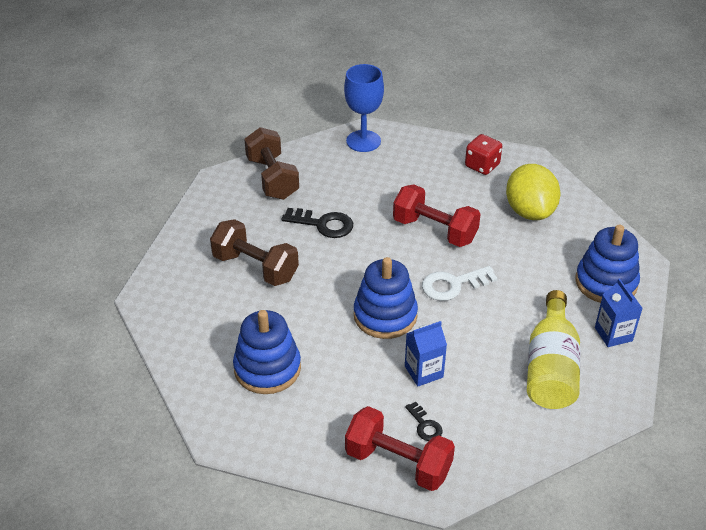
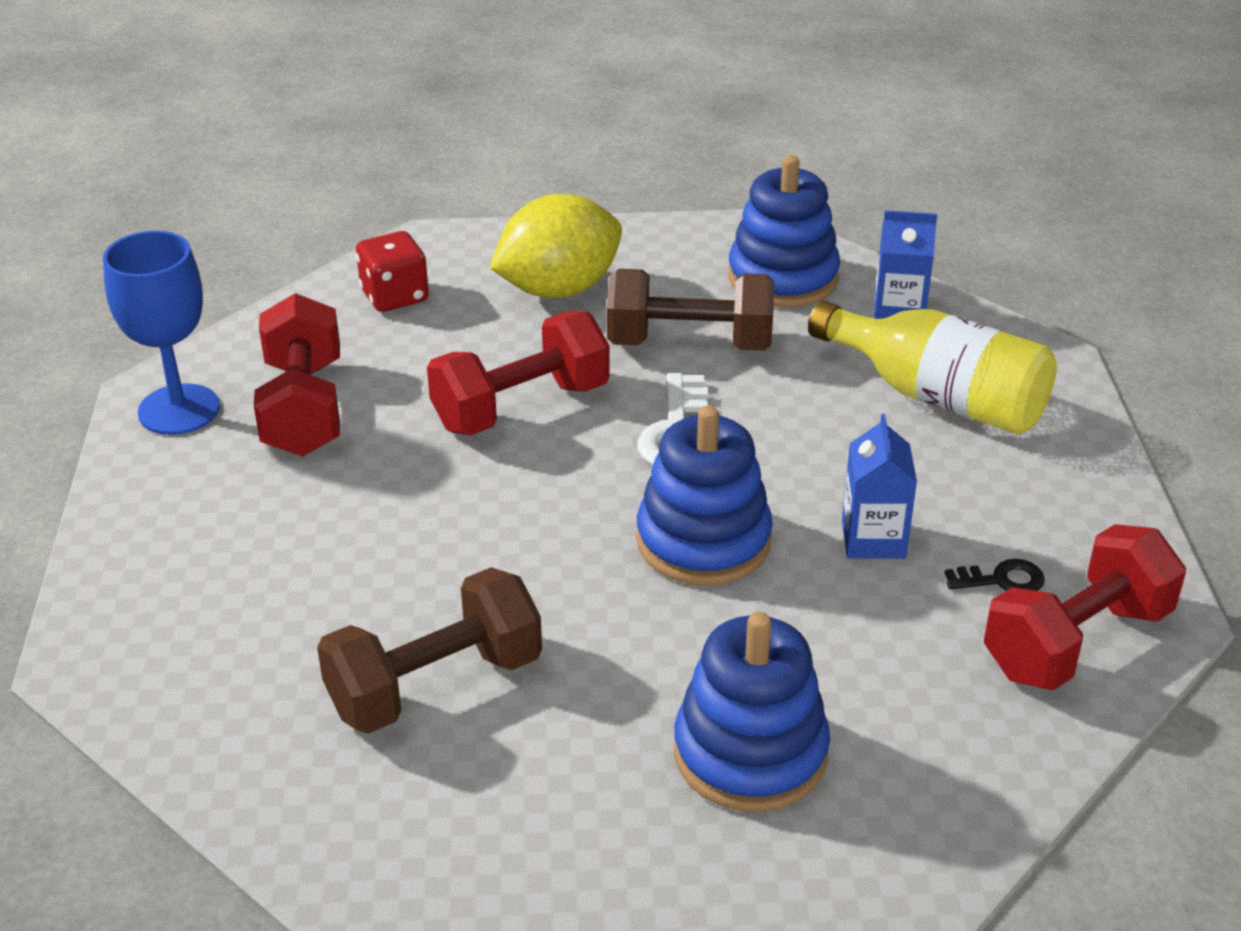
camera: 65 degrees left, 5 degrees down
brown dumbbell [244,127,299,200] -> brown dumbbell moved to [607,269,774,351]
black key [281,208,353,238] -> none
yellow lemon [506,164,560,220] -> yellow lemon turned 45 degrees counterclockwise [489,194,622,298]
none -> red dumbbell [254,293,340,457]

